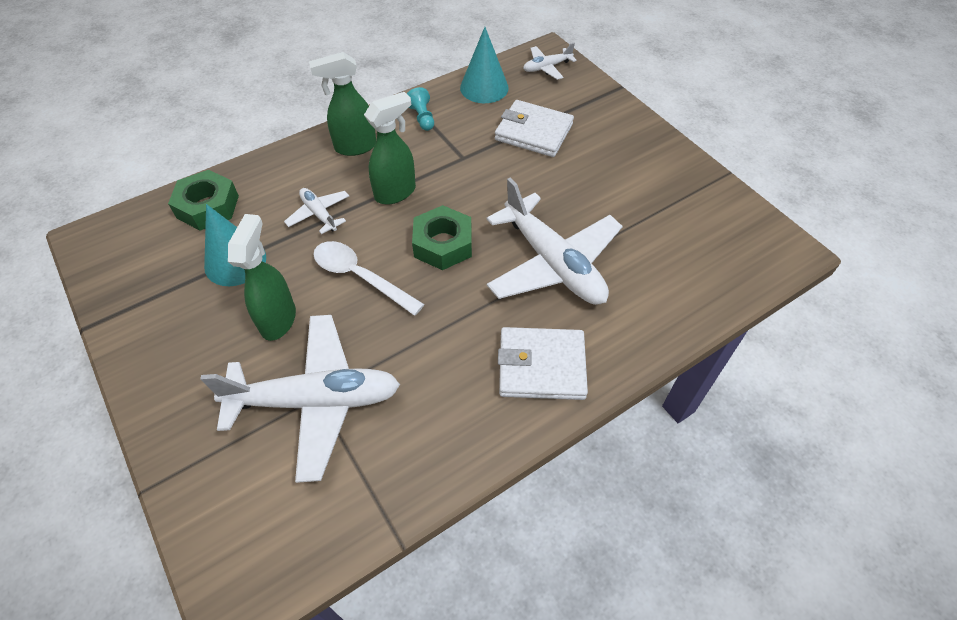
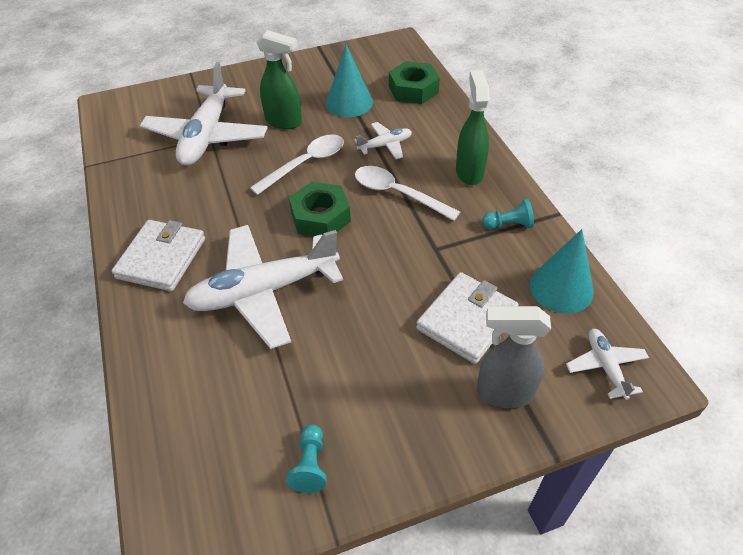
camera: 105 degrees right, 5 degrees down
green spray bottle [364,92,416,205] -> white spoon [355,166,460,221]
none -> turquoise pawn [286,425,327,493]
none -> grey spray bottle [477,306,551,408]

